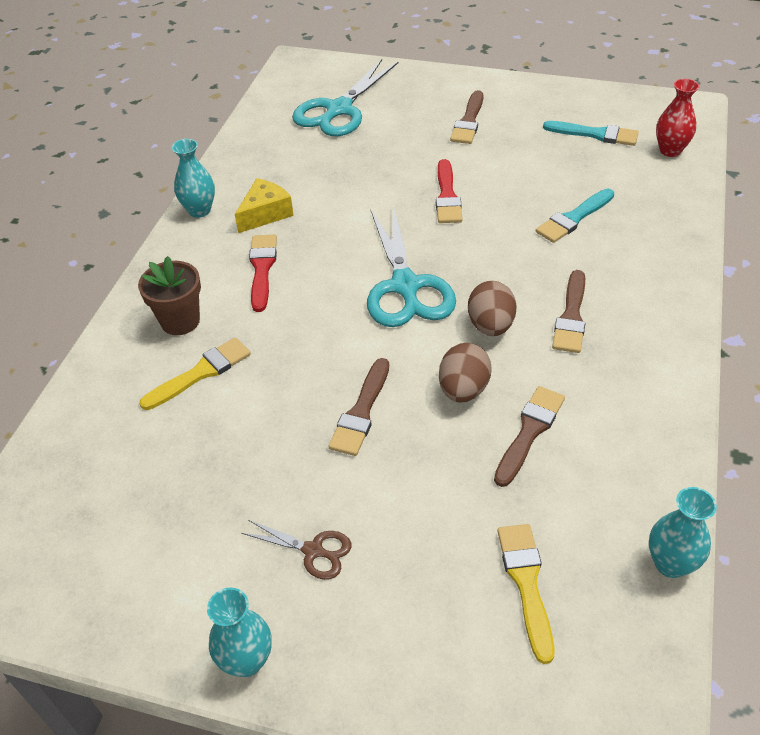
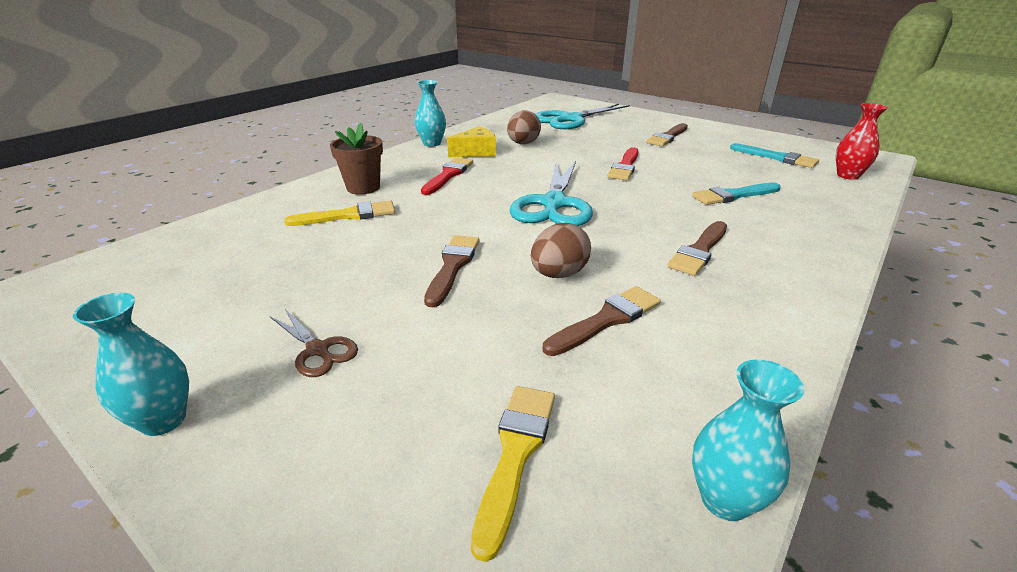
camera: 20 degrees right, 15 degrees down
brown brush [328,358,389,456] -> brown brush turned 150 degrees clockwise [424,235,480,307]
brown egg [468,281,517,336] -> brown egg moved to [507,110,541,144]

